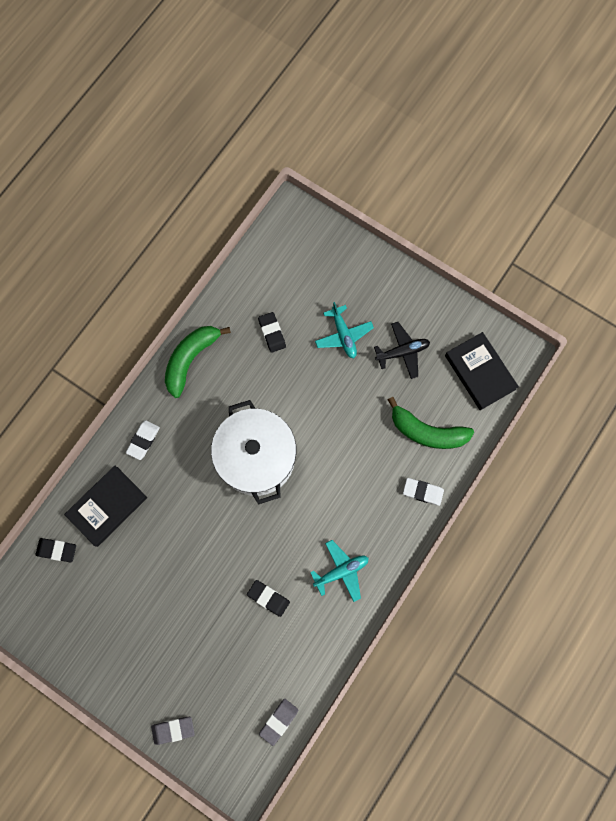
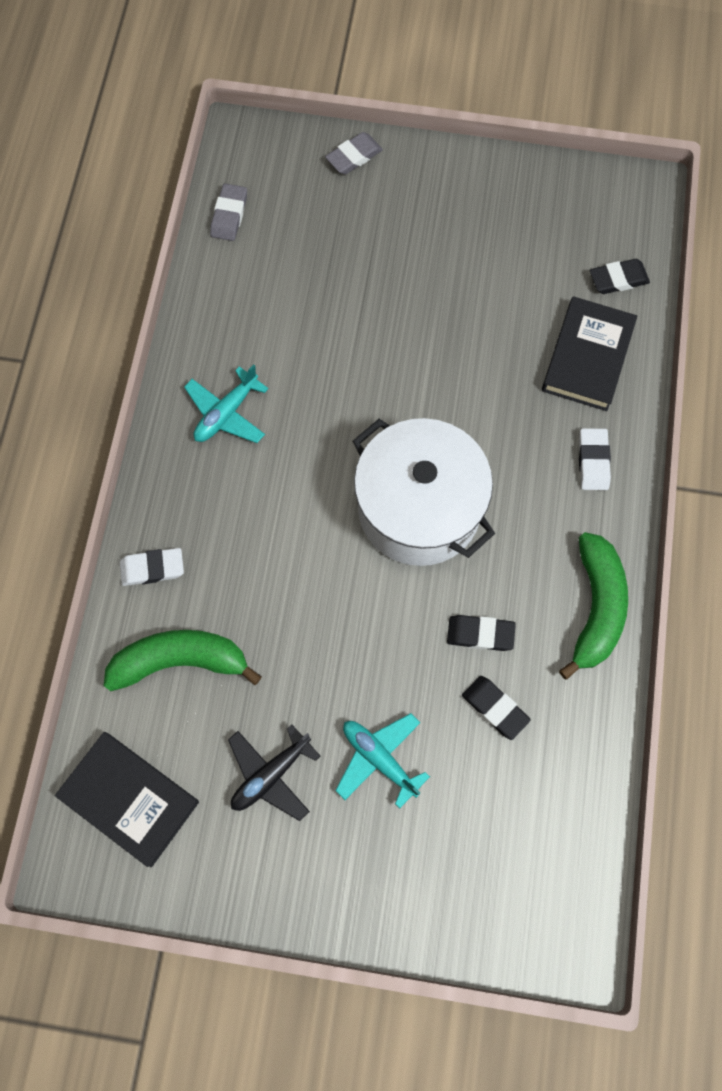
camera: 155 degrees right, 5 degrees down
black eraser [247,580,290,617] -> black eraser moved to [447,615,516,651]

